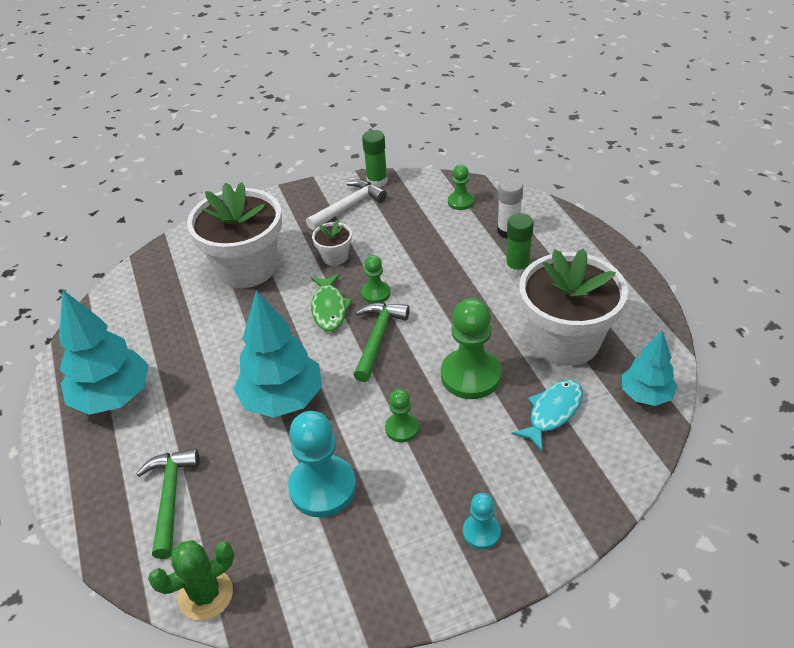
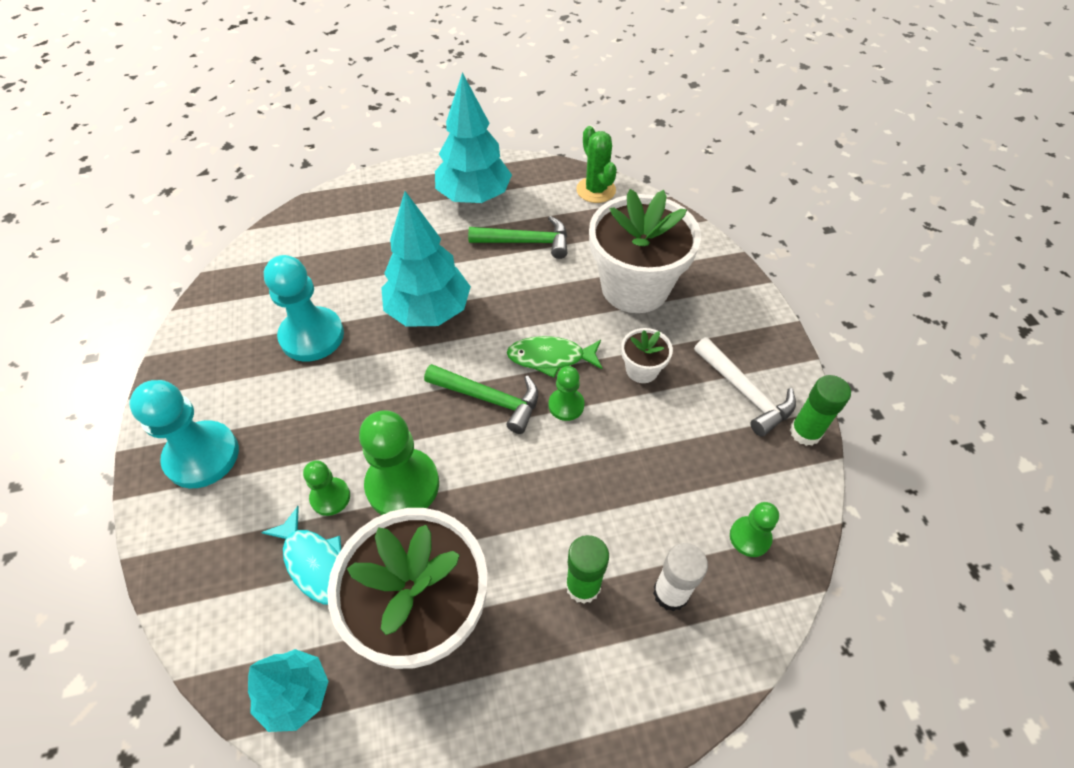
camera: 95 degrees right, 10 degrees up
green hammer [136,448,199,559] -> green hammer moved to [468,216,567,259]
green cactus [148,540,234,621] -> green cactus moved to [576,126,617,203]
green pawn [385,389,419,442] -> green pawn moved to [303,460,350,516]
turquoise pawn [463,493,501,550] -> turquoise pawn [129,380,239,488], size x1.88

